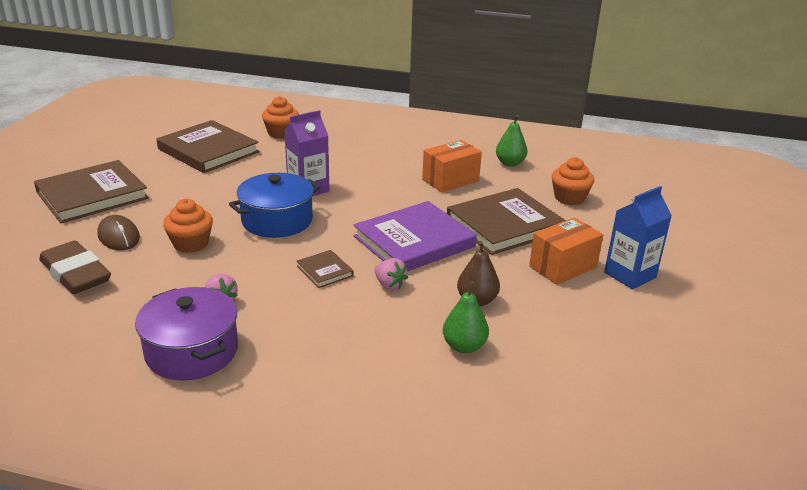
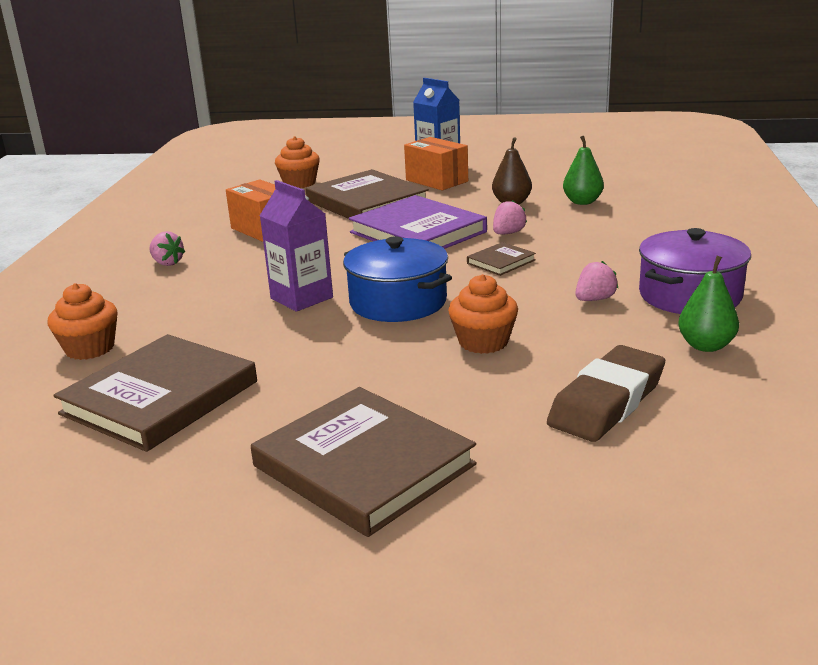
camera: 95 degrees left, 5 degrees down
brown mouse [97,215,140,250] -> none
green pear [496,115,528,167] -> green pear moved to [678,256,739,352]
none -> pink strawberry [149,231,185,266]

